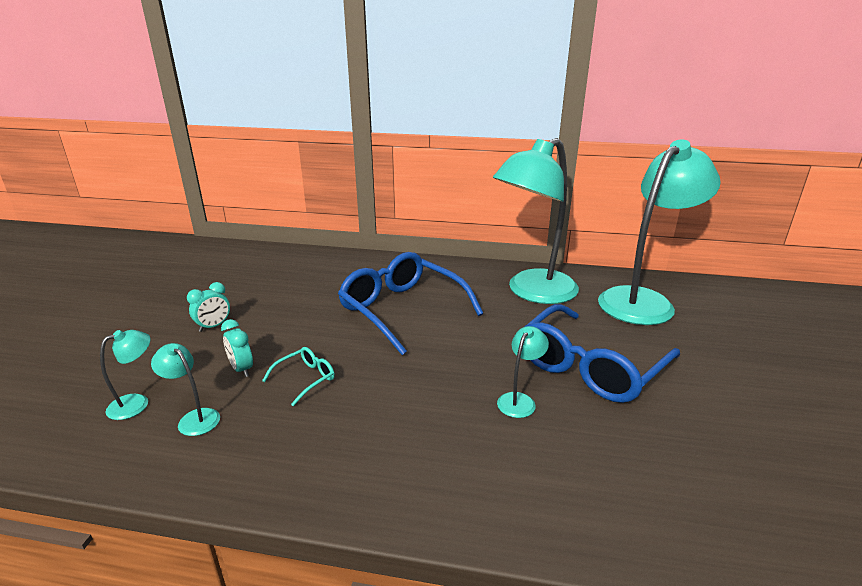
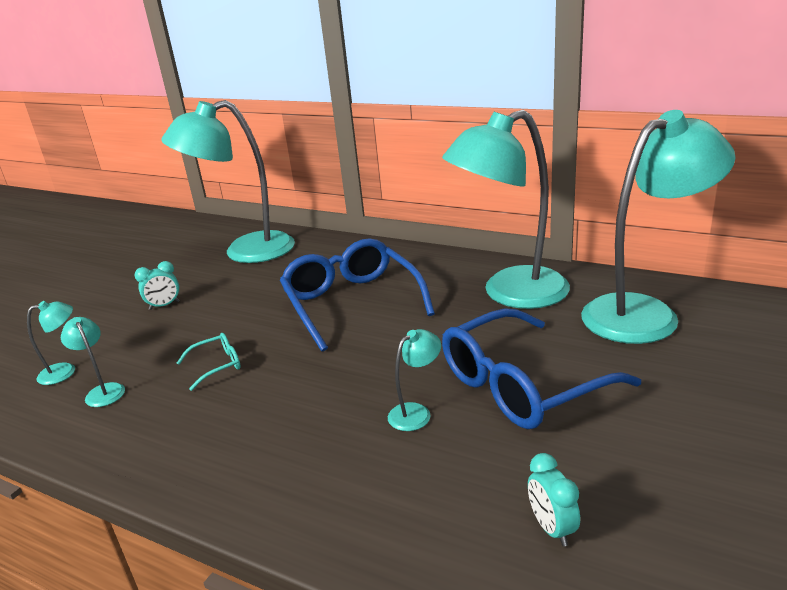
camera: 20 degrees right, 0 degrees up
turquoise clock [221,319,253,377] -> turquoise clock moved to [528,453,580,547]
none -> turquoise lamp [161,100,295,263]

